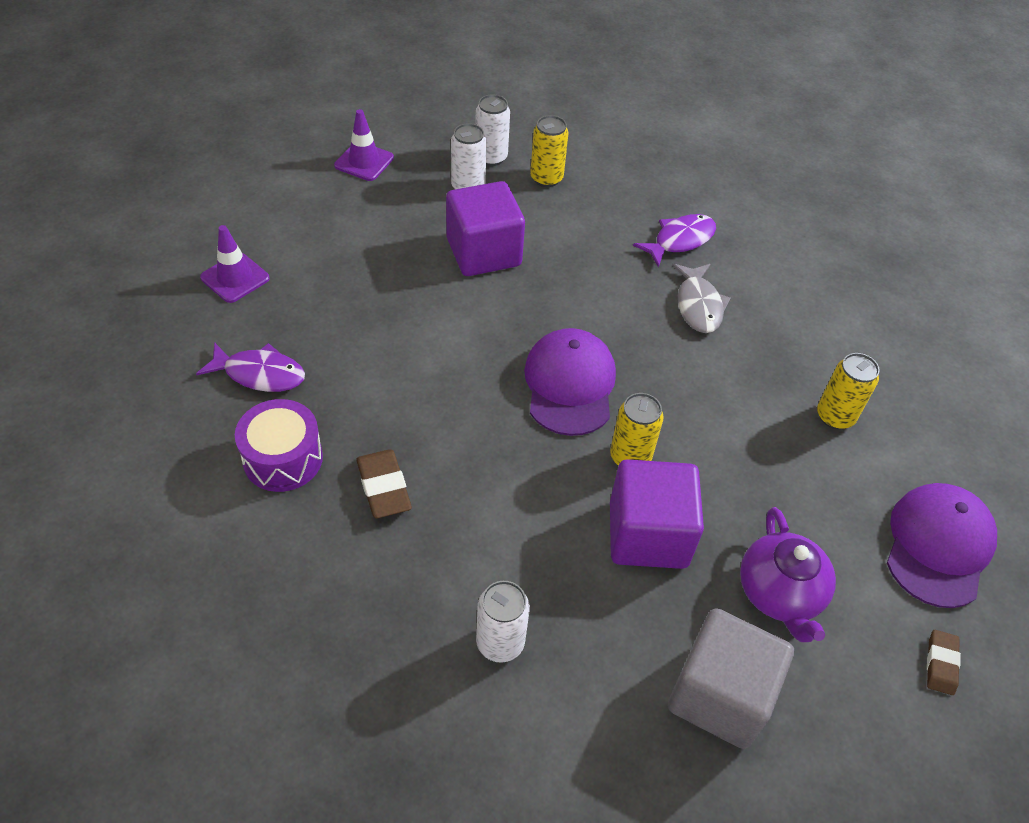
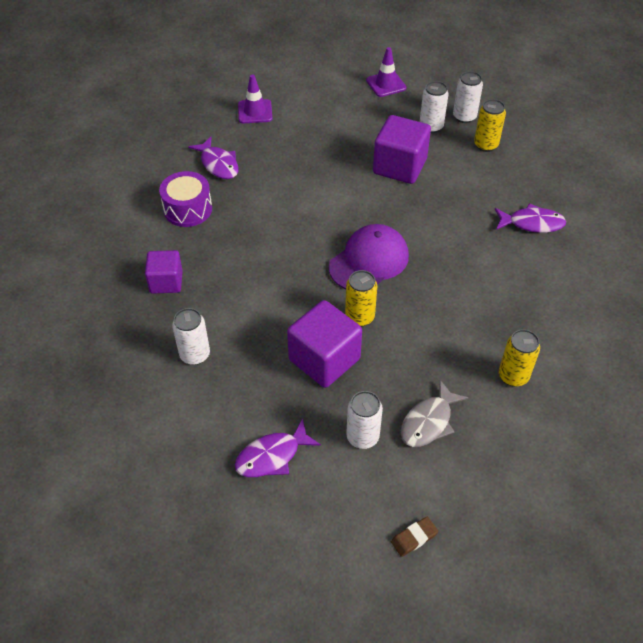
camera: 45 degrees right, 0 degrees up
brown eraser [356,449,412,518] -> none
grey cube [668,608,794,749] -> purple fish [235,418,321,477]
grey fish [672,264,731,333] -> grey fish moved to [400,380,468,447]
purple teapot [740,507,836,642] -> white can [346,391,383,449]
purple cap [887,483,997,608] -> none
none -> purple cube [145,250,183,294]

